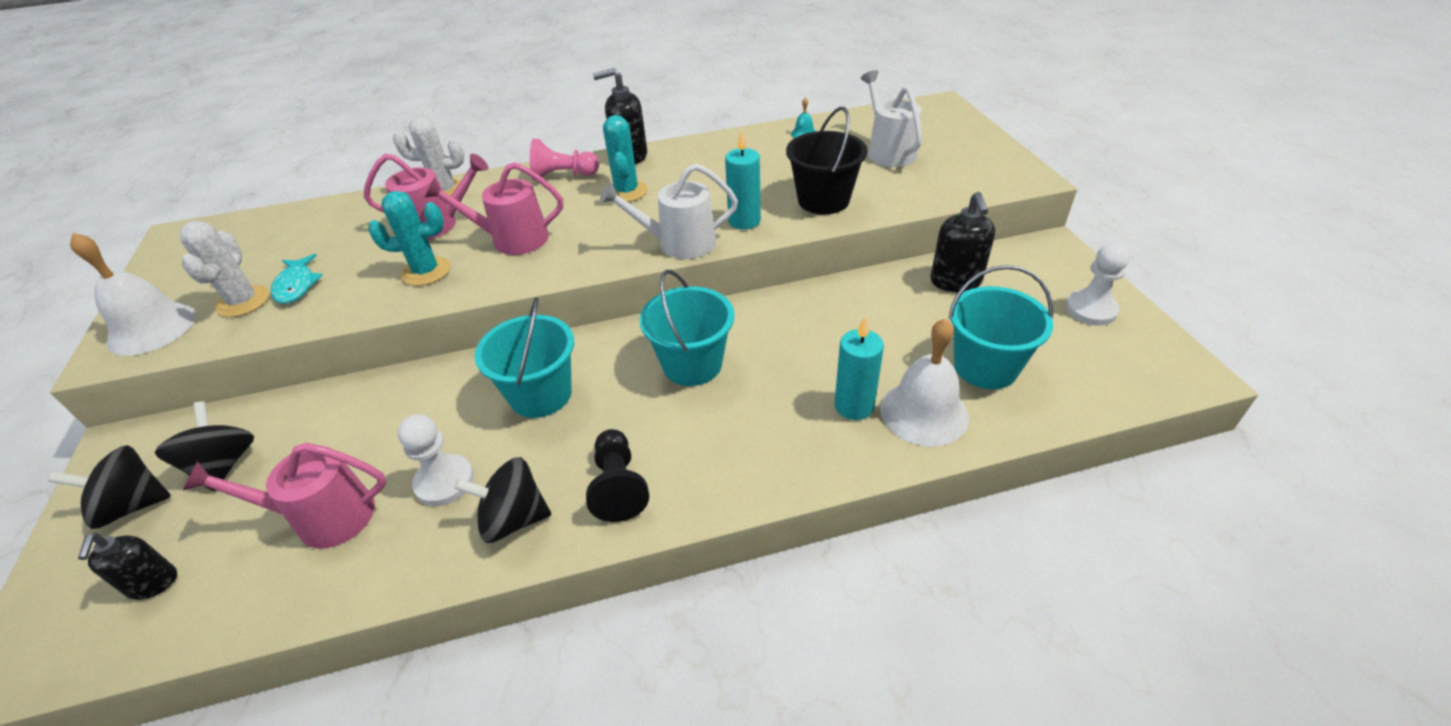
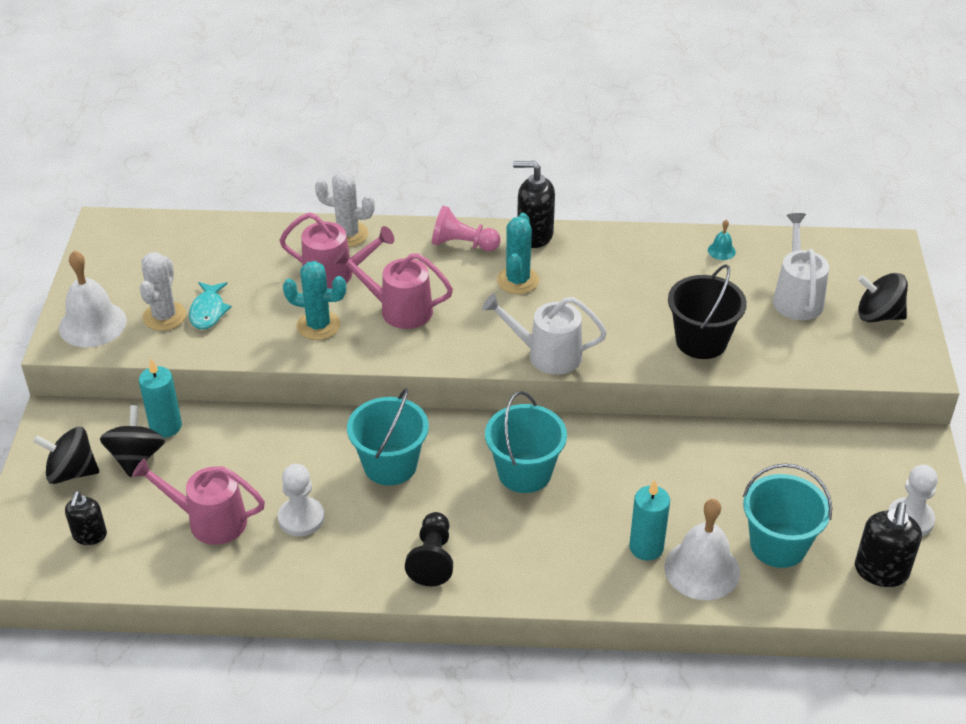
camera: 15 degrees right, 0 degrees up
black spinning top [454,457,551,543] -> black spinning top moved to [858,273,908,322]
turquoise candle [725,129,761,230] -> turquoise candle moved to [139,359,182,438]
black soap dispenser [931,192,995,292] -> black soap dispenser moved to [855,502,922,587]

